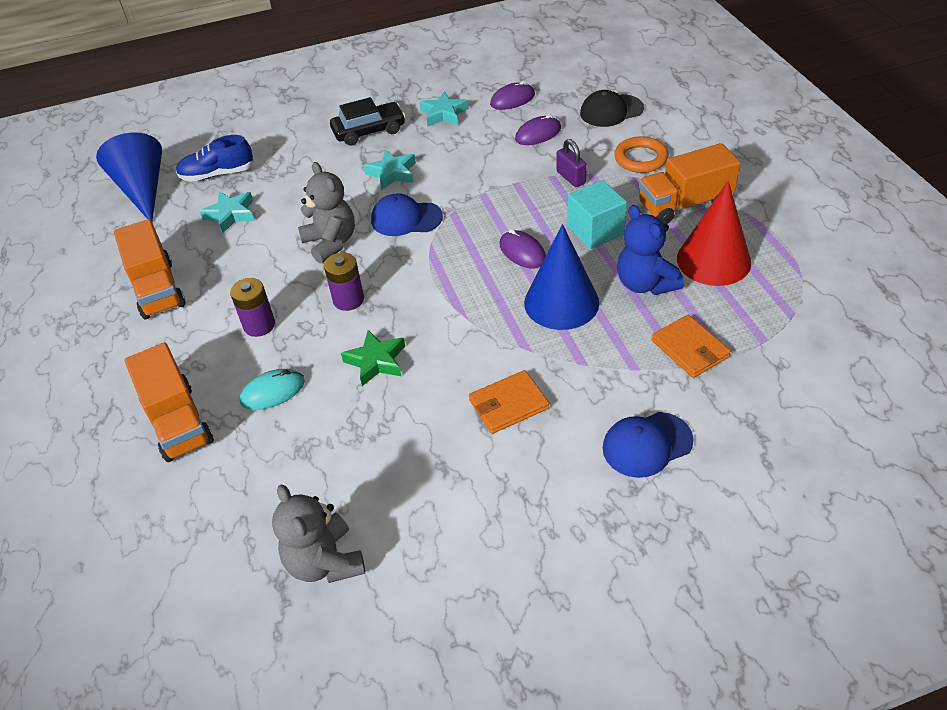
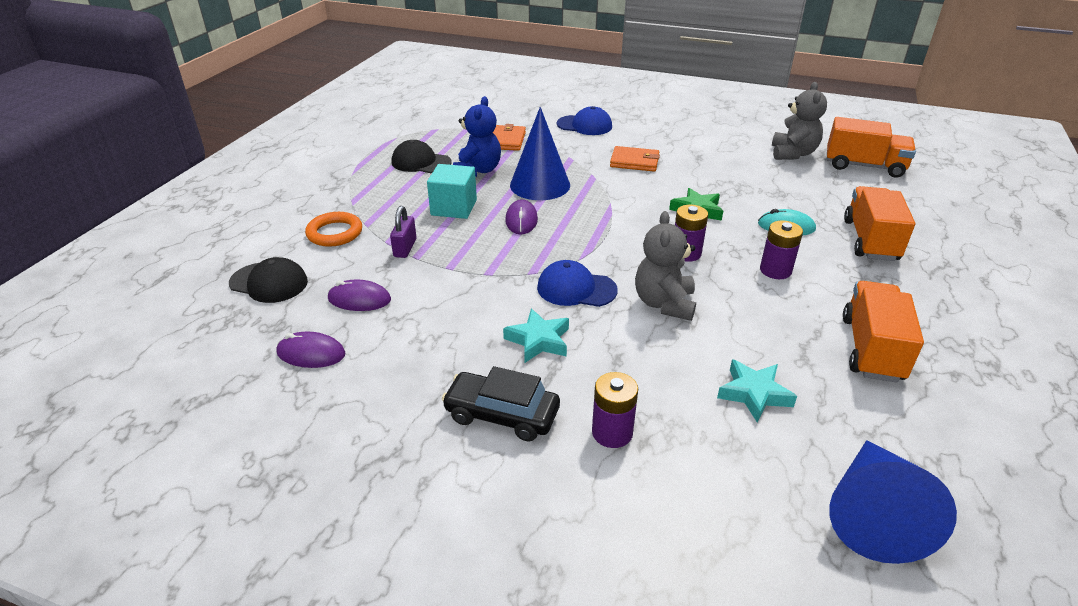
camera: 145 degrees left, 10 degrees down
blue shoe [176,135,255,182] -> none
blue cap [371,194,443,236] -> blue cap turned 150 degrees clockwise [537,260,618,307]
turquoise star [420,91,469,126] -> none
orange truck [639,143,741,225] -> orange truck moved to [827,117,916,178]
red cone [677,181,751,286] -> black cap [392,140,452,173]
none -> purple battery [592,372,638,448]

